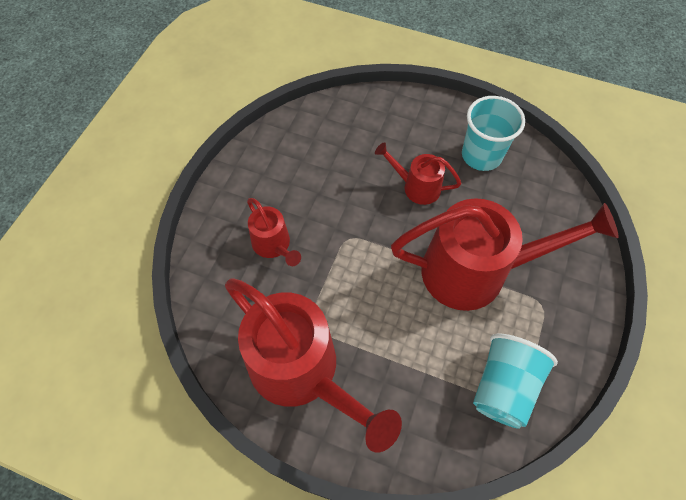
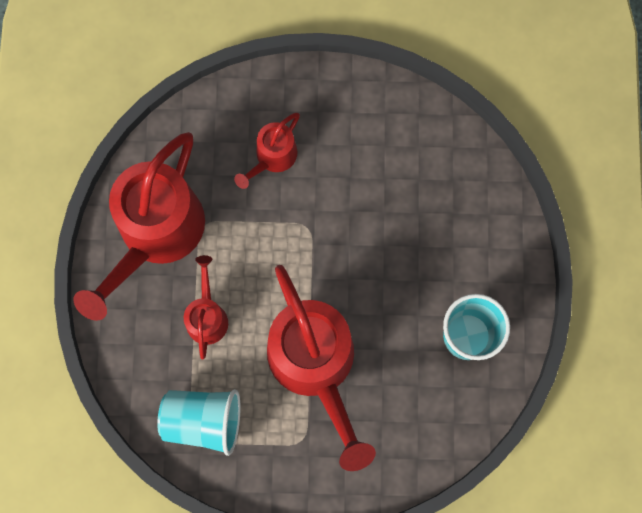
camera: 70 degrees right, 15 degrees up
red watering can [375,142,461,205] -> red watering can moved to [184,255,228,359]

